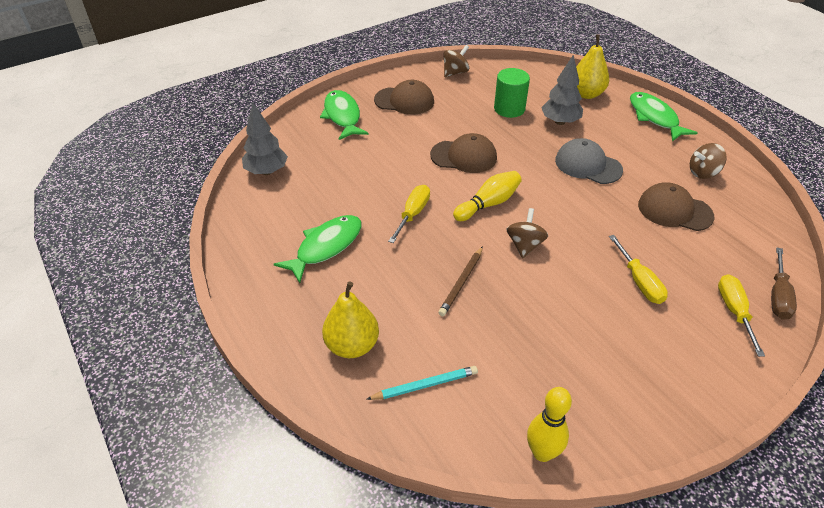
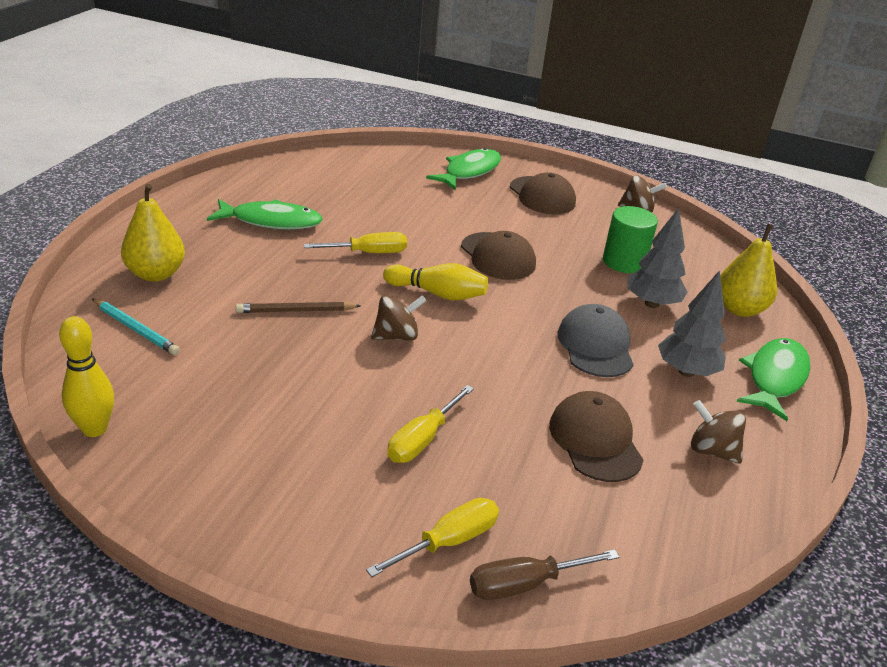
camera: 50 degrees right, 10 degrees down
grey tree [242,103,288,175] -> grey tree moved to [658,270,726,377]

